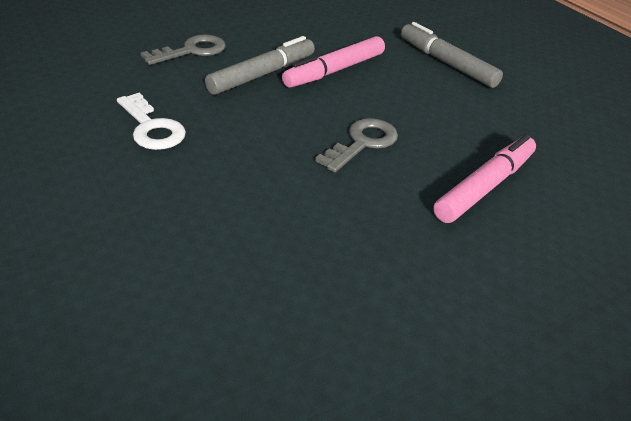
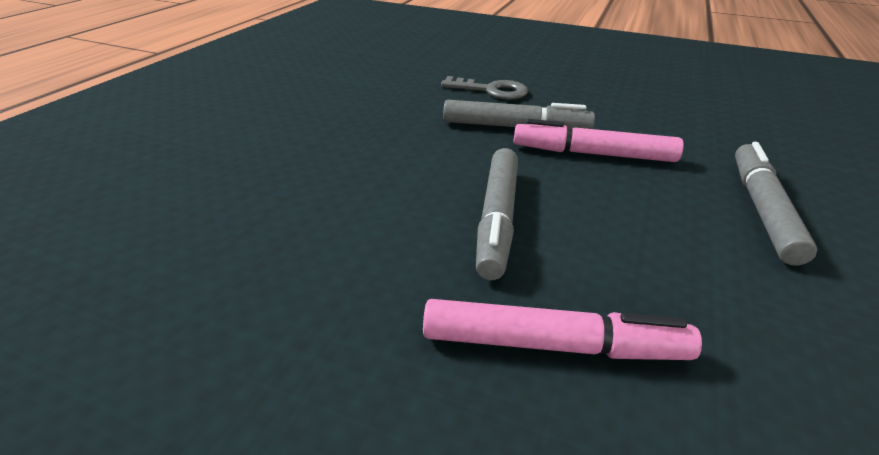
camera: 55 degrees right, 5 degrees down
white key [117,93,186,150] -> none
grey key [315,118,398,172] -> grey marker [476,148,518,280]

